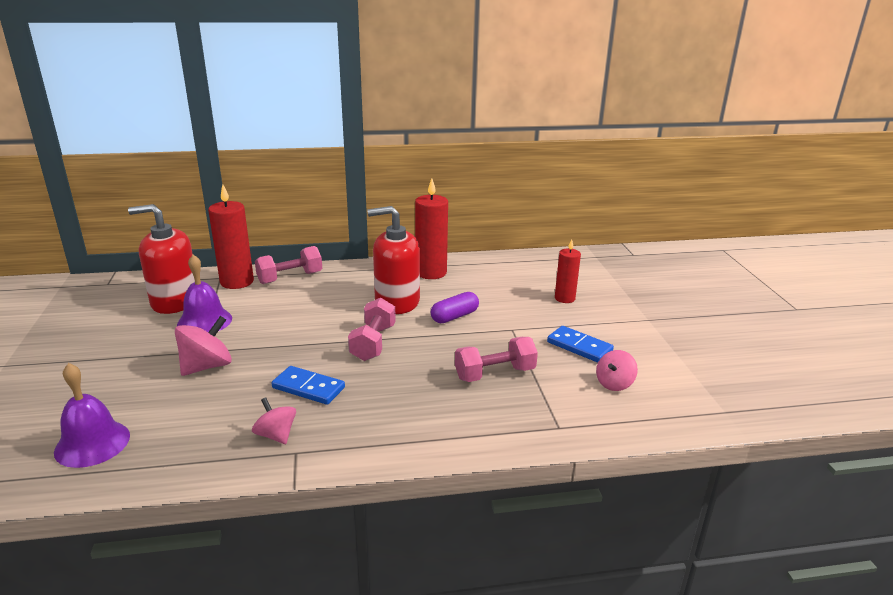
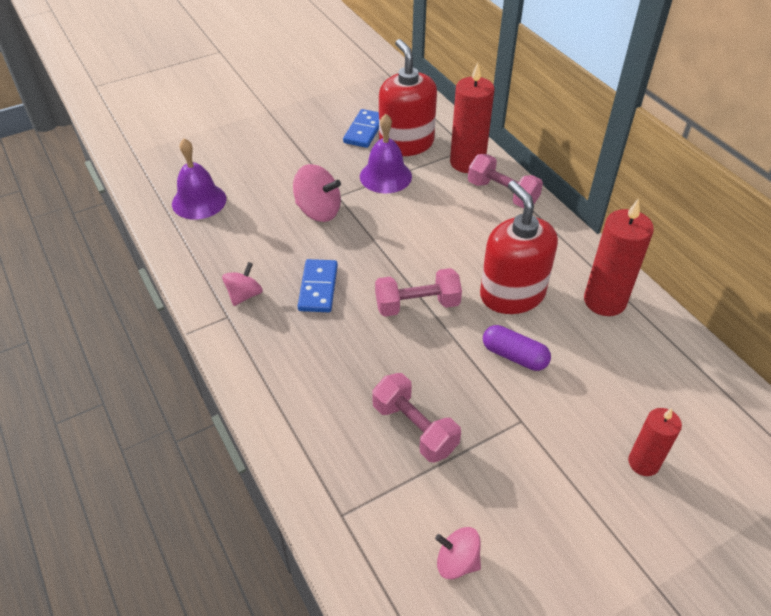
camera: 70 degrees right, 20 degrees up
blue domino [547,326,614,363] -> blue domino moved to [343,109,379,148]

